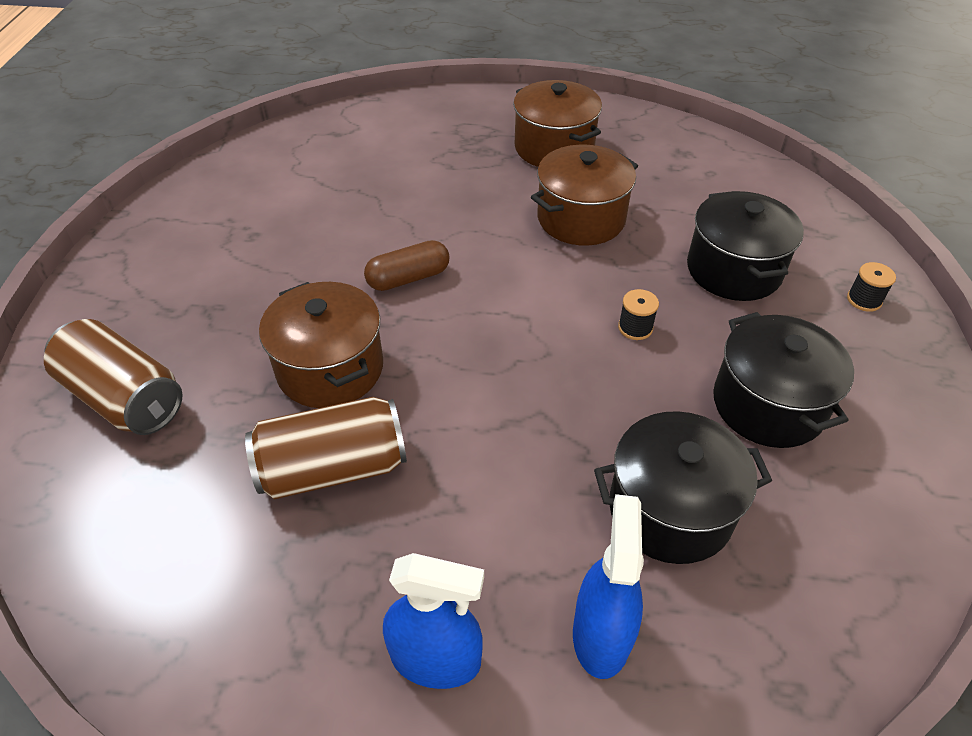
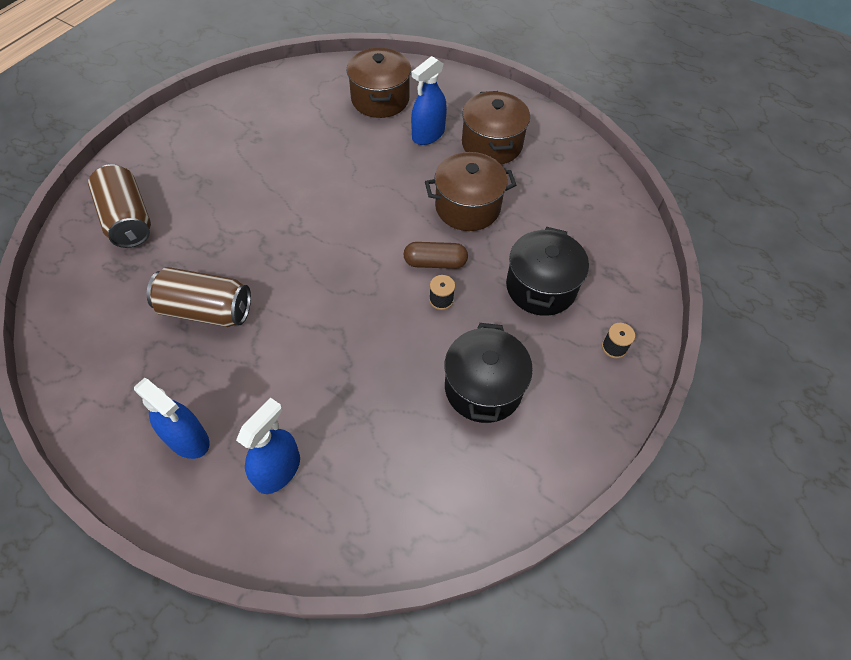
camera: 25 degrees right, 10 degrees up
brown pot [259,282,383,408] -> brown pot moved to [346,48,411,118]
brown capsule [364,240,449,291] -> brown capsule moved to [403,242,468,269]
black pot [594,411,772,564] -> none
none -> blue spray bottle [411,56,447,145]

